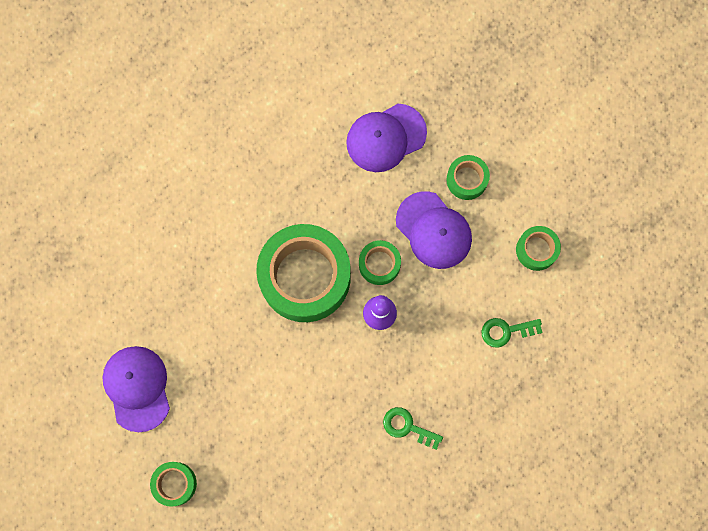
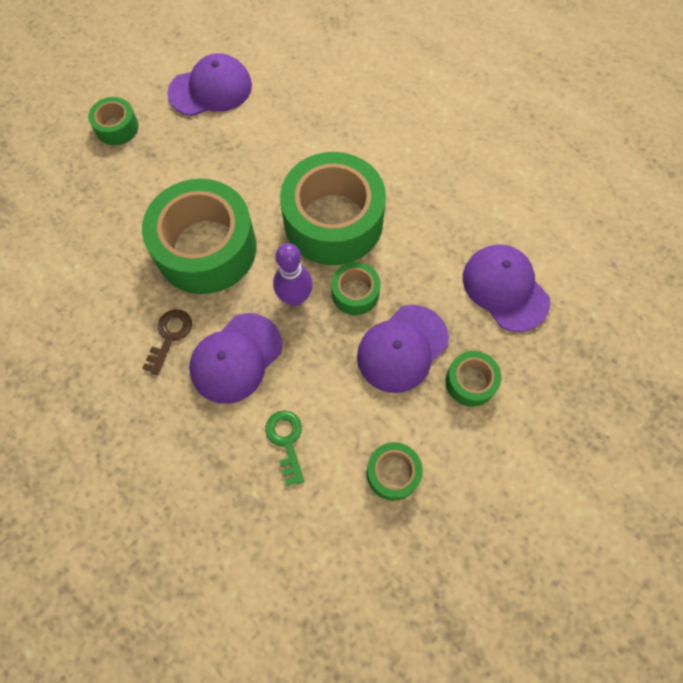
camera: 85 degrees right, 10 degrees down
green key [383,407,443,450] -> brown key [142,309,192,375]
none -> green tape [142,179,257,294]
none -> purple cap [189,313,282,404]

